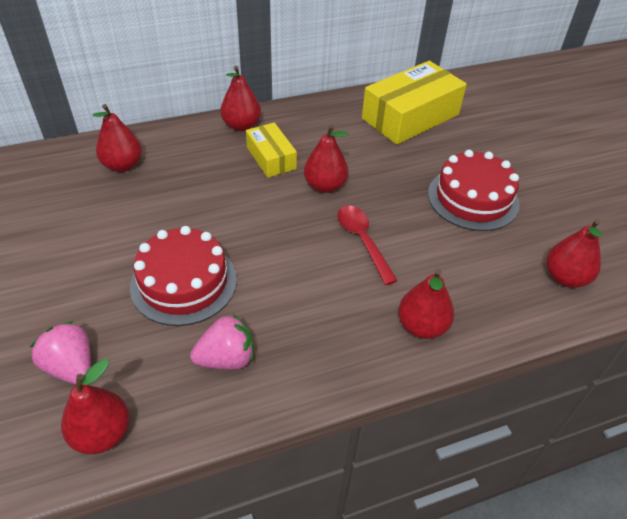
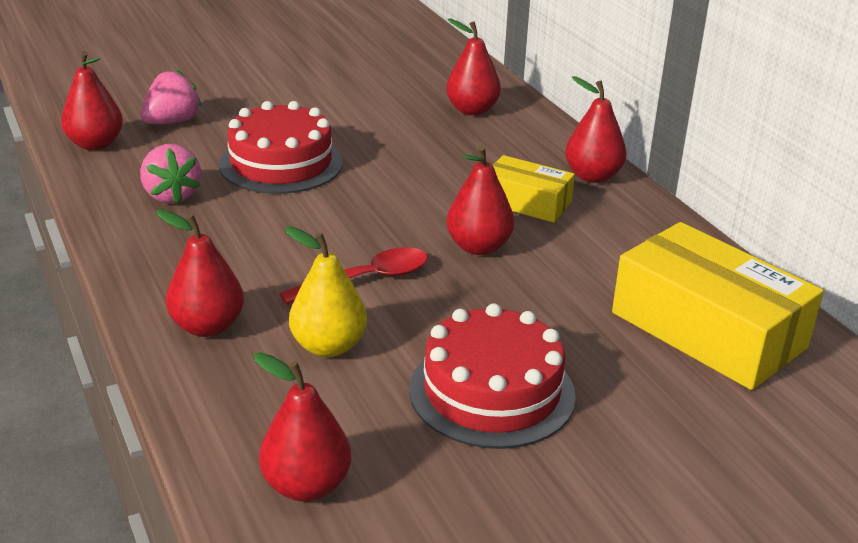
camera: 85 degrees right, 15 degrees down
yellow box [246,122,297,178] -> yellow box turned 60 degrees clockwise [493,155,575,223]
none -> yellow pear [285,226,367,357]

